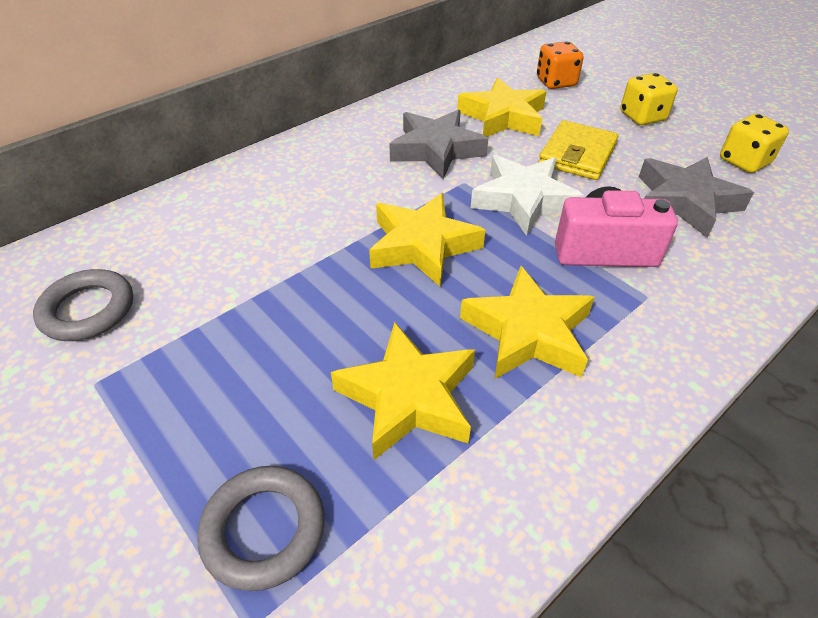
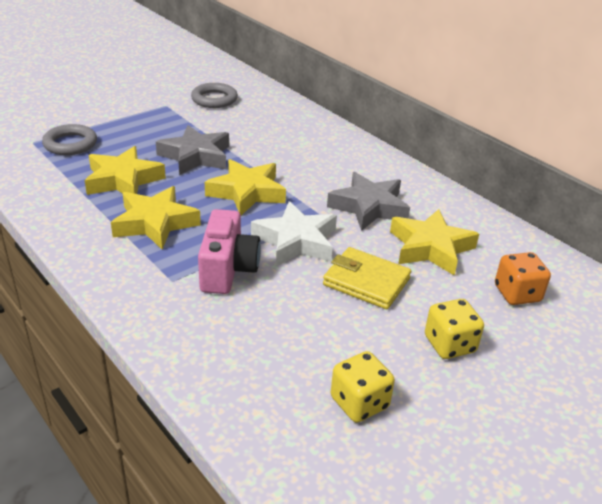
camera: 90 degrees right, 10 degrees down
grey star [639,157,754,238] -> grey star moved to [156,125,229,175]

